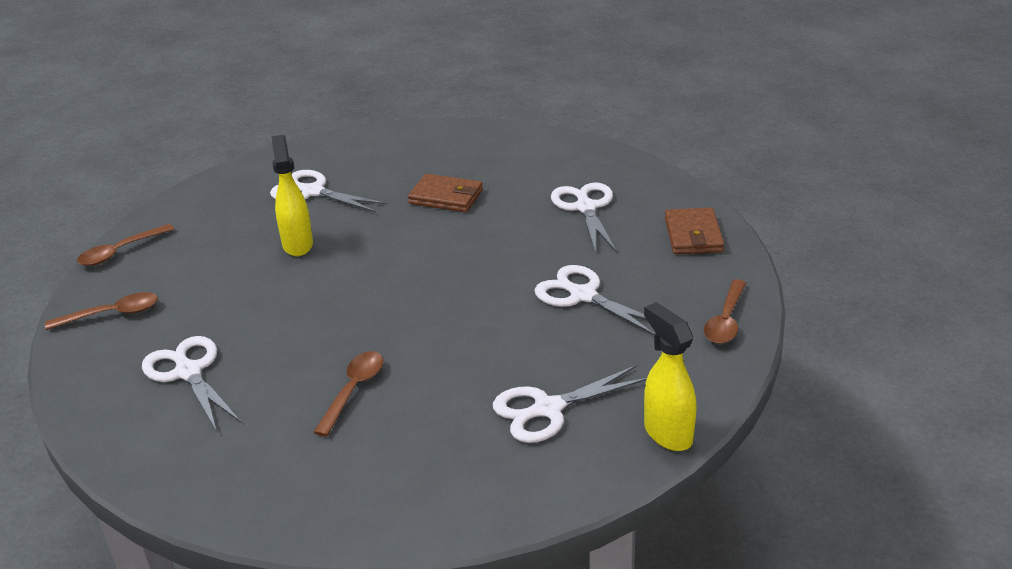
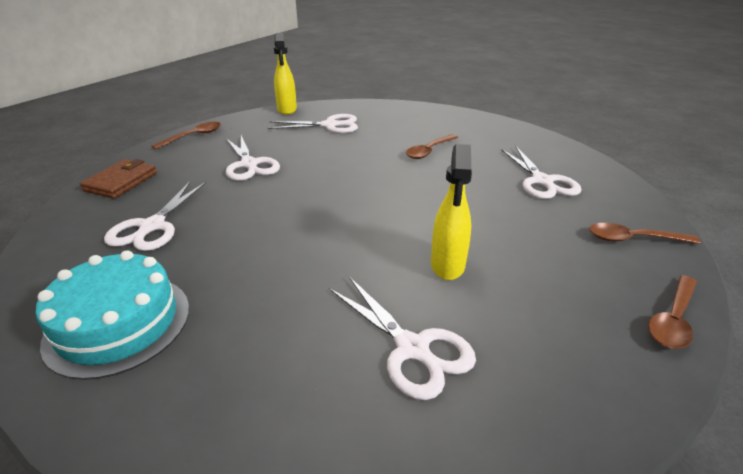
camera: 160 degrees left, 0 degrees up
brown spoon [77,224,174,266] -> brown spoon turned 150 degrees clockwise [648,275,697,349]
brown wallet [408,174,483,212] -> none
none -> turquoise cake [35,250,189,380]

